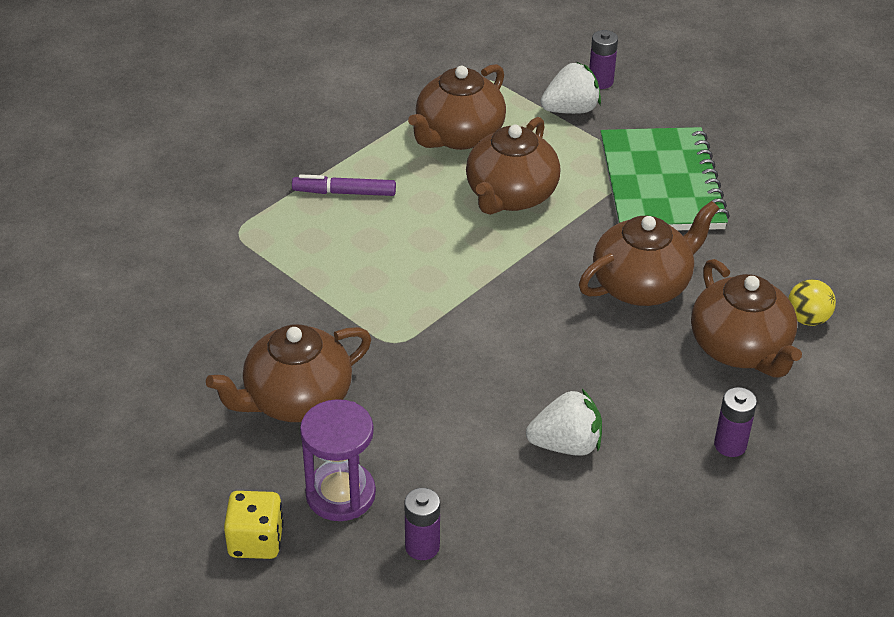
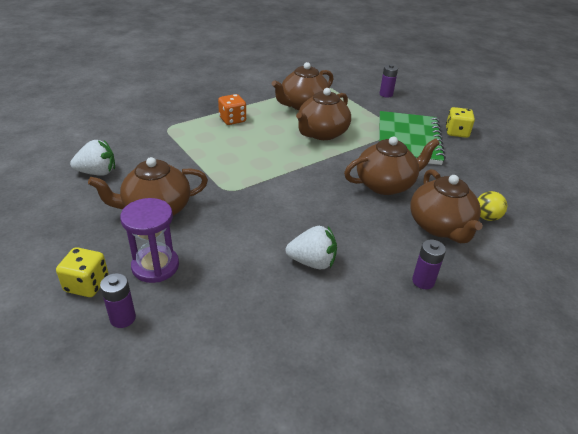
camera: 10 degrees right, 5 degrees down
purple marker [292,174,396,196] -> orange dice [218,94,246,125]
purple battery [404,488,440,560] -> purple battery moved to [100,273,136,328]
white strawberry [541,62,601,114] -> white strawberry moved to [70,140,115,176]
none -> yellow dice [446,107,475,138]

